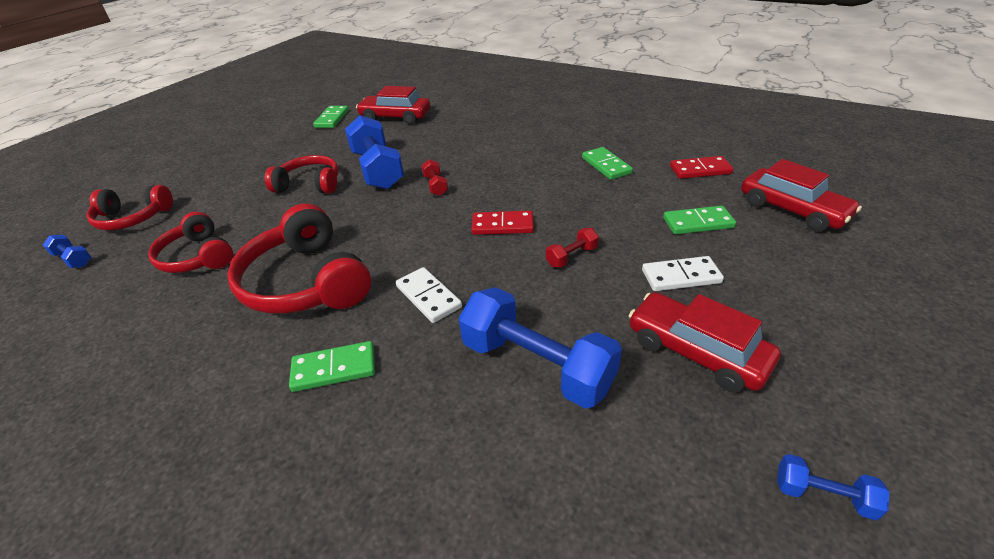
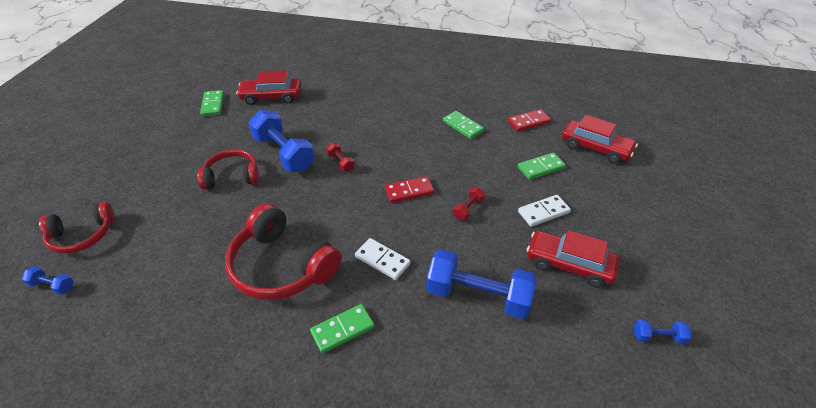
camera: 20 degrees left, 5 degrees up
red headphones [148,212,233,273] -> none

